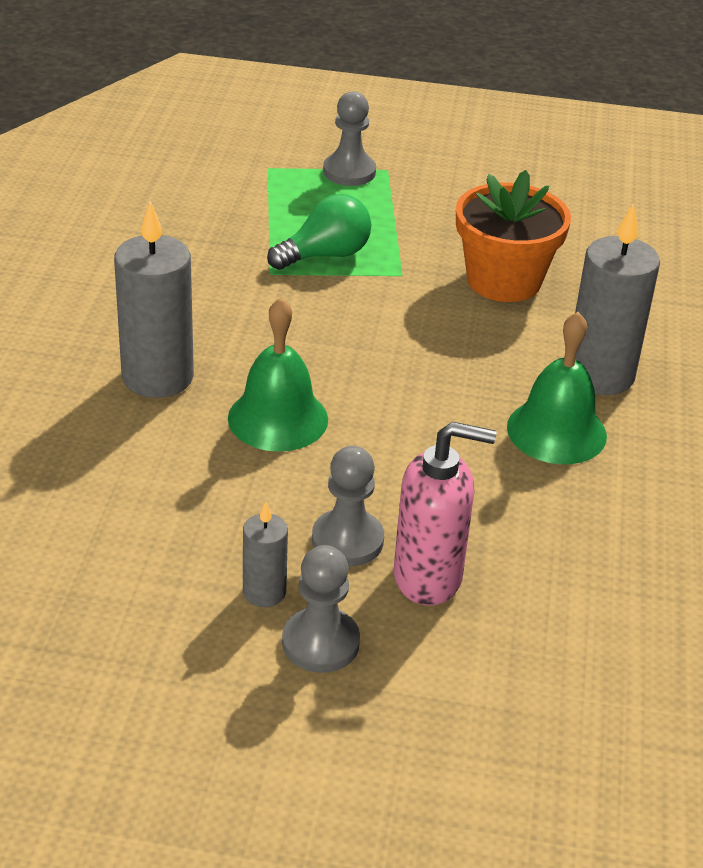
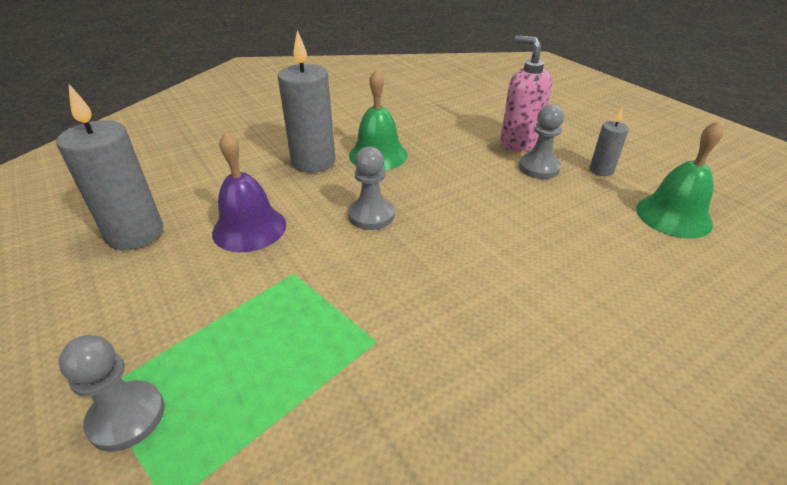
camera: 130 degrees left, 0 degrees up
grey candle [114,201,194,398] -> grey candle moved to [56,84,163,250]
green bell [228,298,328,452] -> green bell moved to [636,121,723,238]
green light bulb [267,194,371,270] -> none
grey pawn [282,545,360,673] -> grey pawn moved to [348,146,394,230]
orange flower pot [456,170,571,302] -> purple bell [212,131,286,252]

